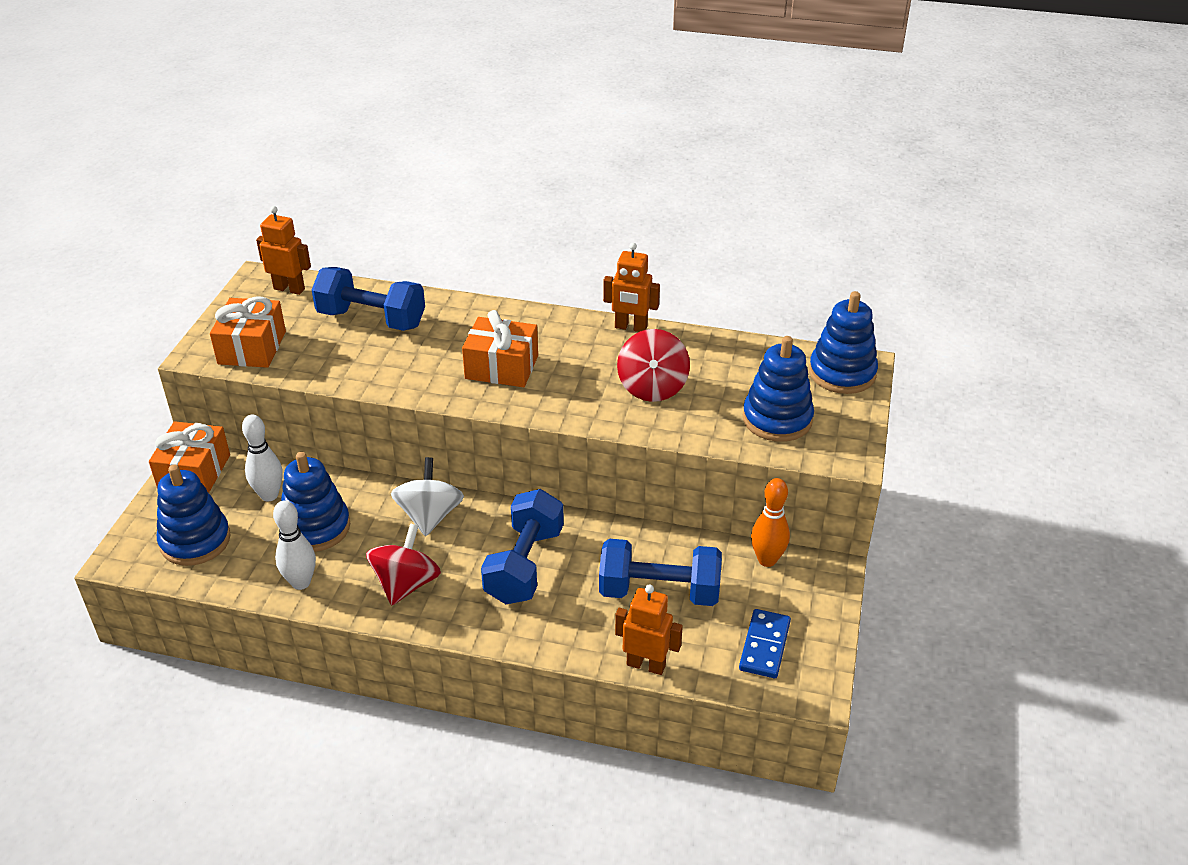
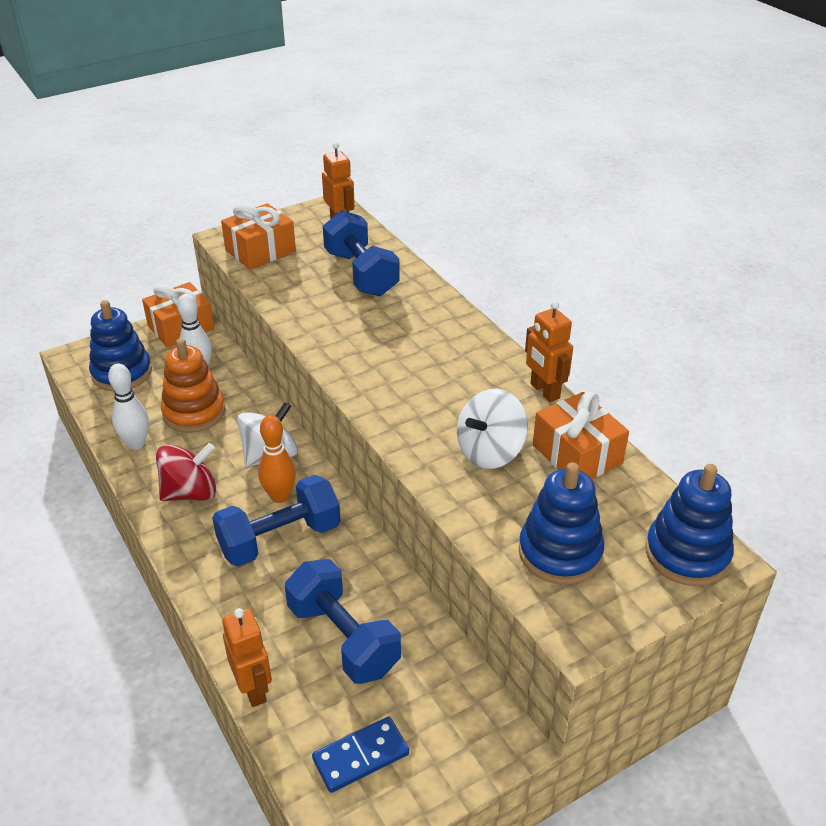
camera: 45 degrees right, 0 degrees up
blue stacking toy [281,452,350,552] -> orange stacking toy [161,338,225,433]
orange gift [462,310,538,387] -> orange gift moved to [533,392,629,479]
red spinning top [617,329,690,402] -> white spinning top [457,389,528,469]
orange bowling pin [751,478,790,567] -> orange bowling pin moved to [258,415,296,503]

